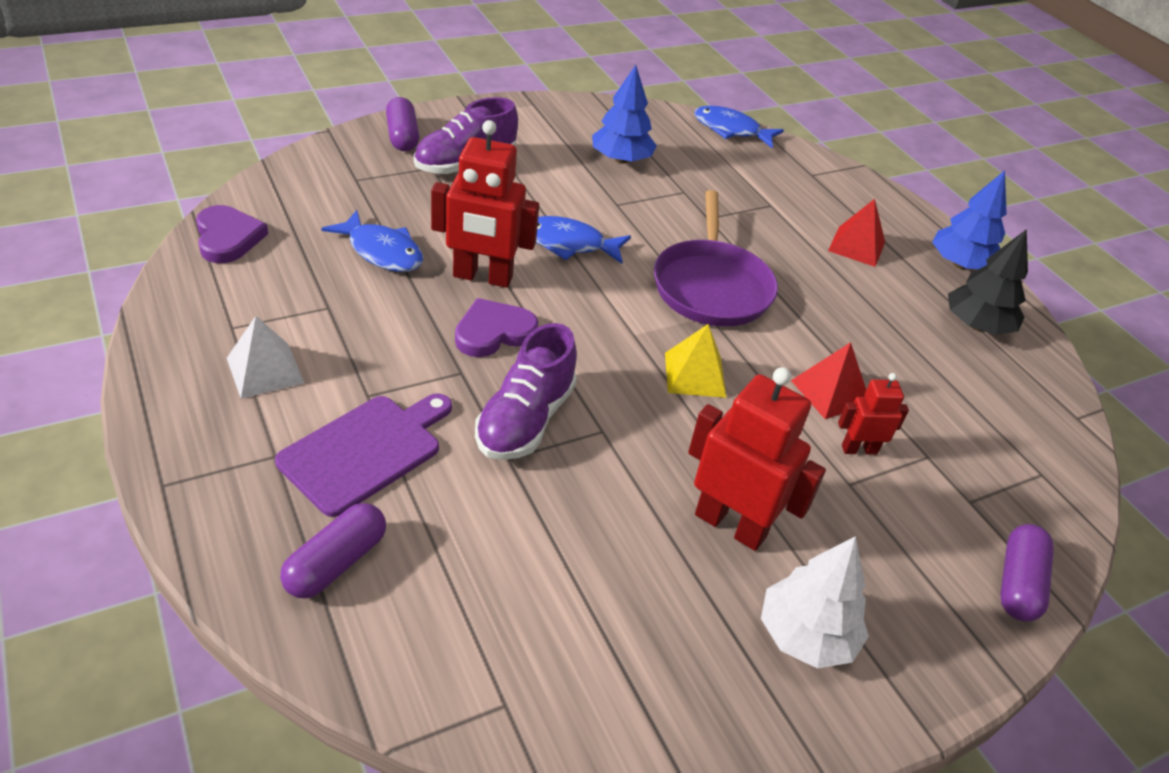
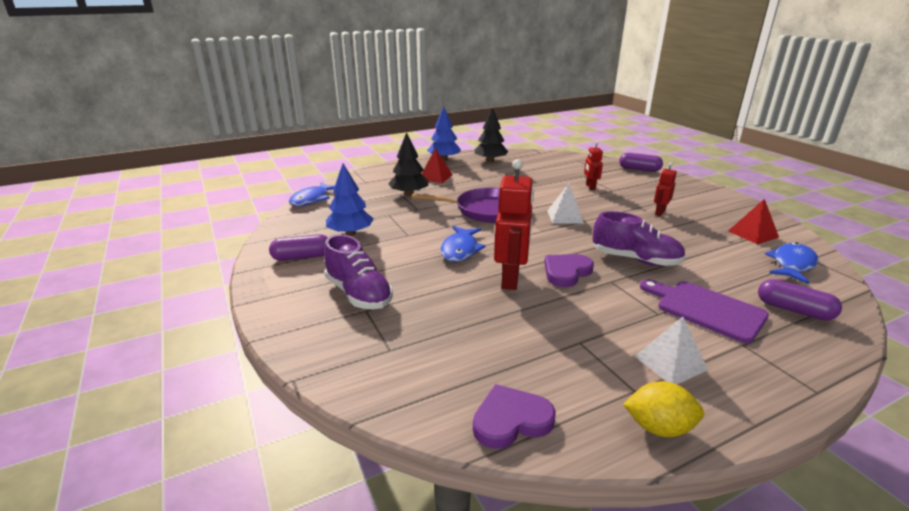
camera: 85 degrees left, 15 degrees down
blue fish [321,210,423,272] -> blue fish moved to [765,242,818,284]
purple capsule [386,97,419,151] -> purple capsule moved to [269,234,328,261]
purple heart [455,298,538,357] -> purple heart turned 75 degrees clockwise [544,254,594,287]
yellow pyramid [665,324,726,398] -> white pyramid [547,184,584,224]
red robot [688,367,826,551] -> red robot [654,163,677,216], size x0.54
white tree [761,536,869,668] -> none
red pyramid [791,342,866,419] -> red pyramid moved to [728,199,779,244]
none -> black tree [388,132,428,196]
none -> yellow lemon [623,381,704,437]

